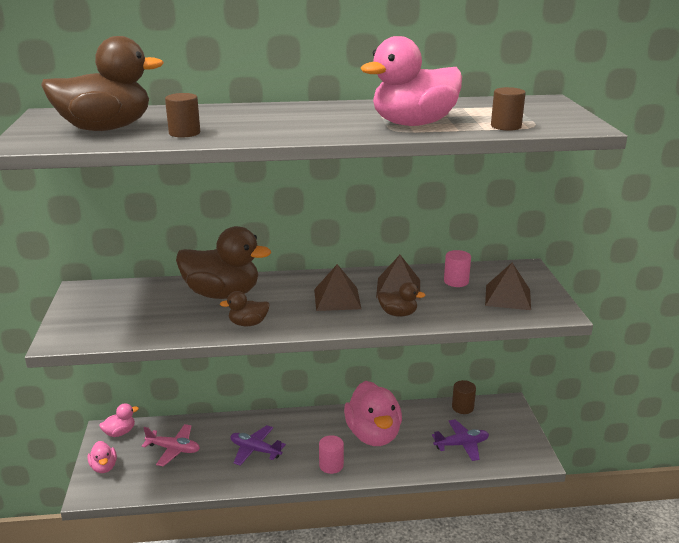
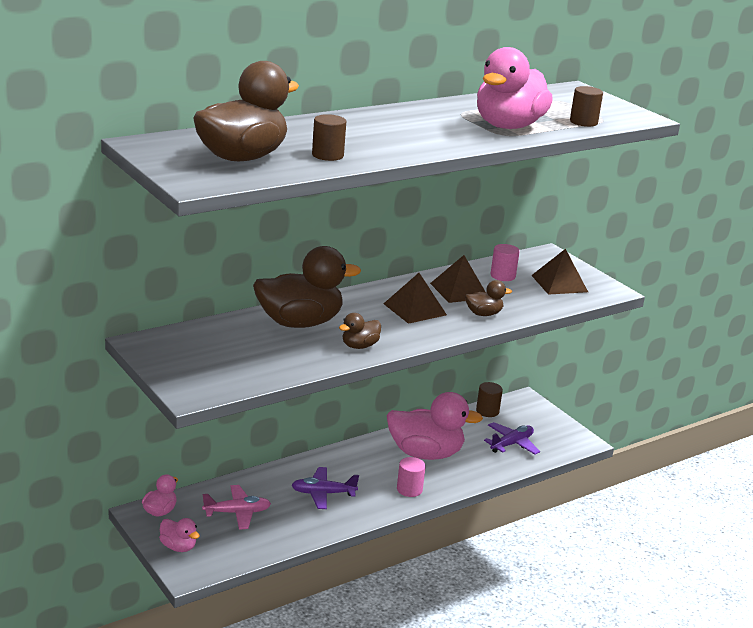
camera: 30 degrees left, 0 degrees up
pink duck [344,381,402,446] -> pink duck turned 45 degrees counterclockwise [386,392,483,460]

